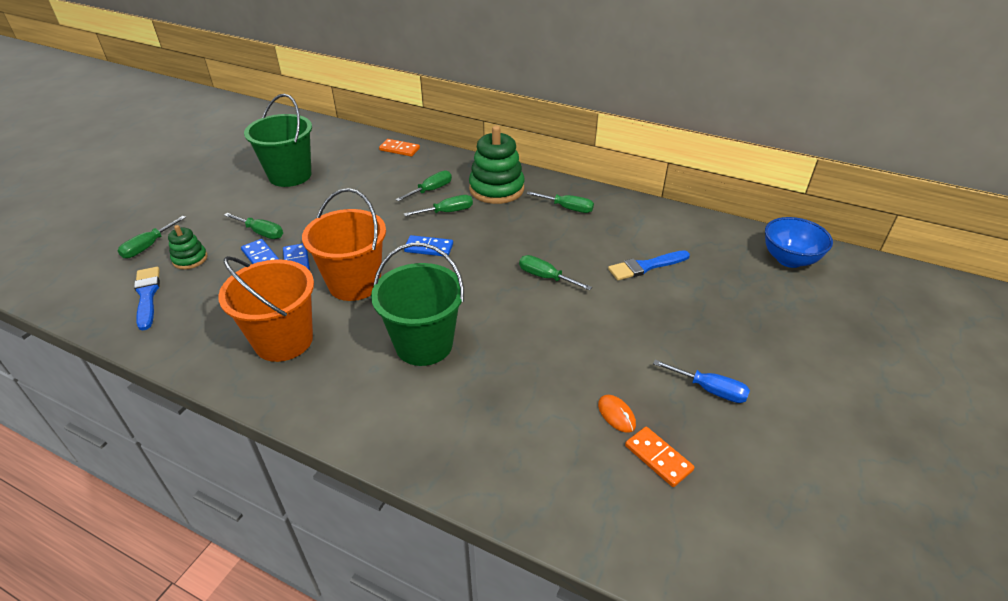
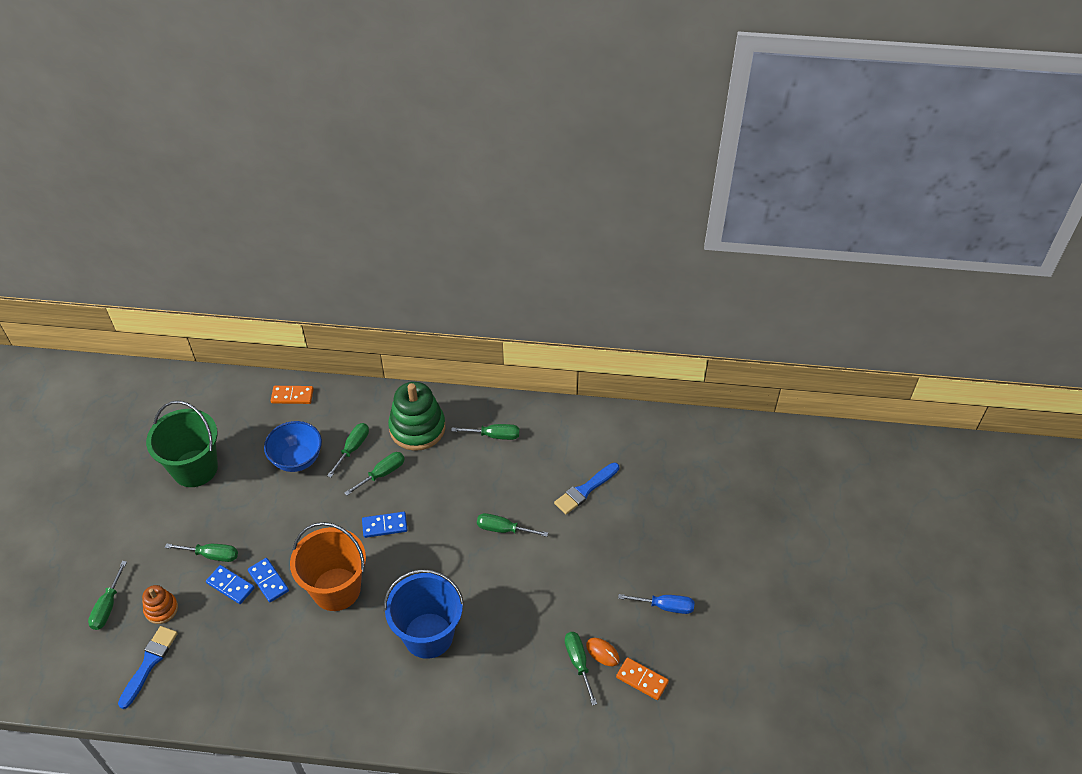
camera: 20 degrees left, 10 degrees up
blue brush [134,267,160,330] -> blue brush turned 60 degrees clockwise [118,626,178,709]
green stacking toy [168,225,207,269] -> orange stacking toy [142,585,178,624]
orange bucket [218,256,314,362] -> none
green bucket [371,243,464,366] -> blue bucket [384,569,464,659]
blue bowl [765,217,833,268] -> blue bowl moved to [264,421,322,472]
none -> green screwdriver [565,632,597,705]

